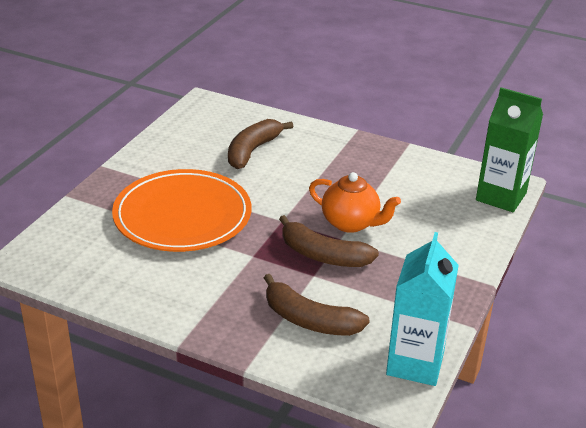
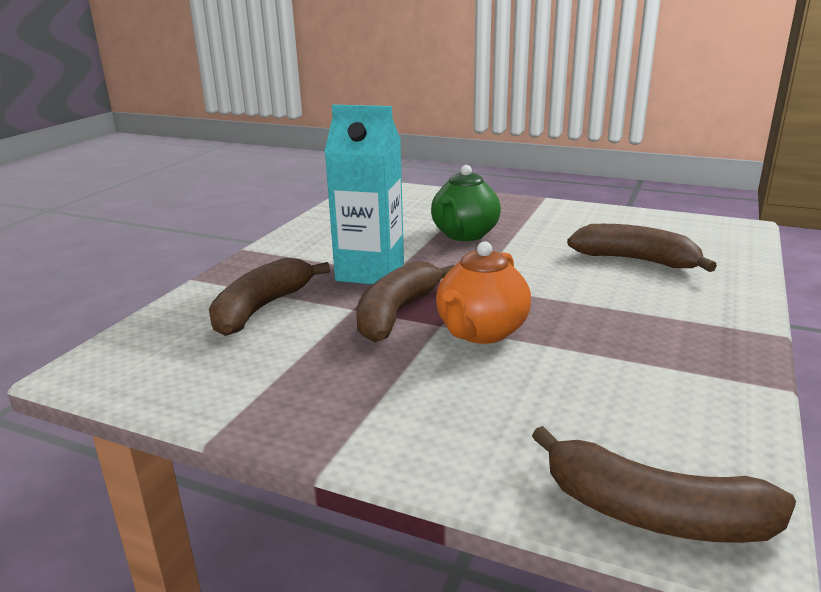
camera: 90 degrees right, 10 degrees down
orange plate [112,169,251,252] -> green teapot [431,165,501,241]
turquoise carton [386,232,459,386] -> turquoise carton moved to [324,105,404,285]
green carton [476,88,543,212] -> brown banana [532,426,796,543]

